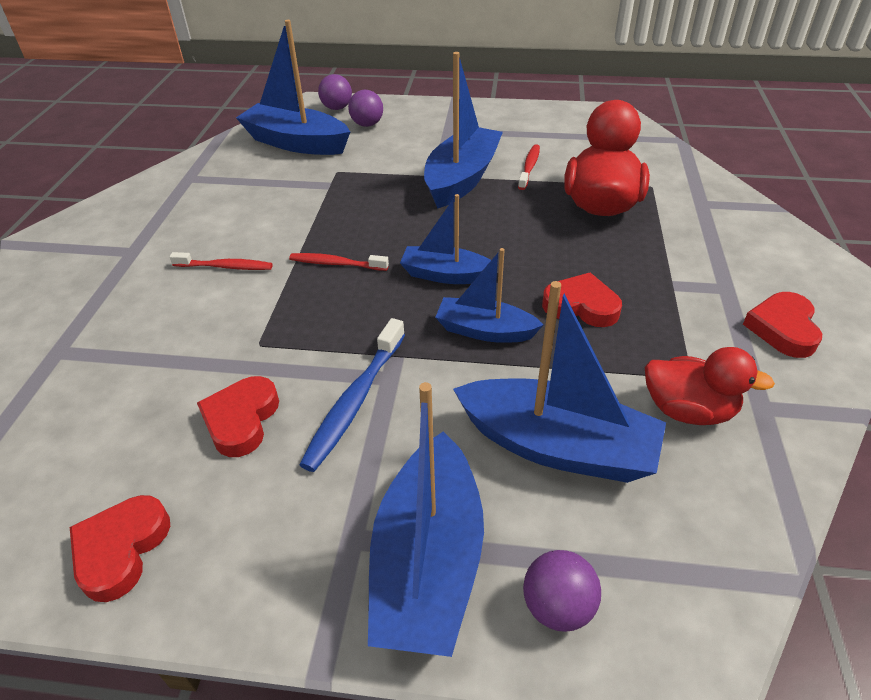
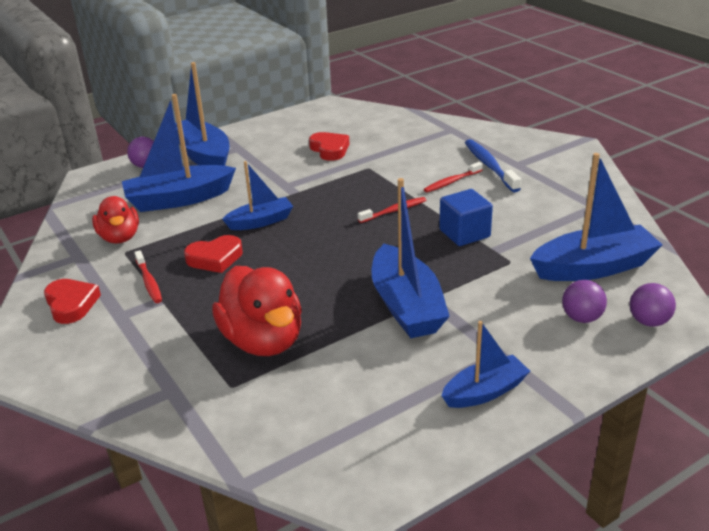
camera: 140 degrees right, 10 degrees down
red heart [70,495,170,602] -> none
blue toothbrush [299,318,405,472] -> blue toothbrush moved to [465,139,521,192]
blue boat [400,194,498,284] -> blue boat moved to [441,321,530,408]
red toothbrush [518,144,540,190] -> red toothbrush moved to [134,250,162,303]
red duck [645,347,775,425] -> red duck turned 90 degrees counterclockwise [92,196,139,244]
none -> blue cube [439,189,493,246]

